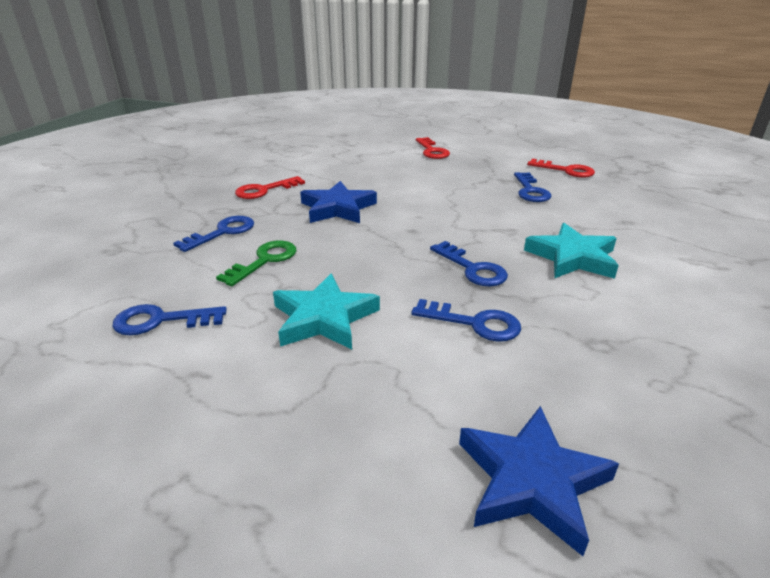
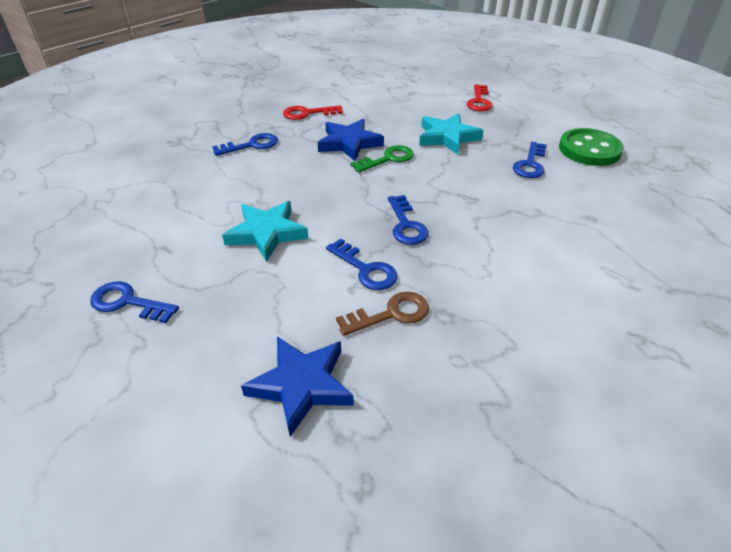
camera: 25 degrees right, 10 degrees up
blue key [112,304,227,335] -> blue key moved to [90,281,179,323]
green key [216,240,297,286] -> green key moved to [351,145,414,173]
turquoise star [524,223,619,279] -> turquoise star moved to [419,113,484,154]
red key [527,158,595,178] -> green button [559,128,624,166]
none -> brown key [336,292,429,336]

